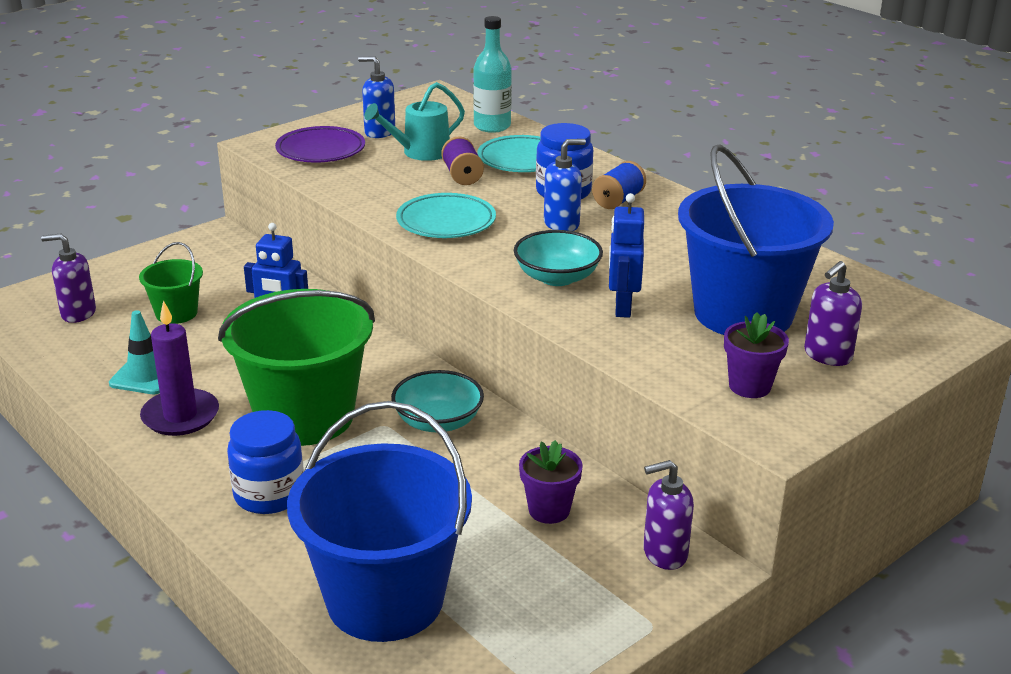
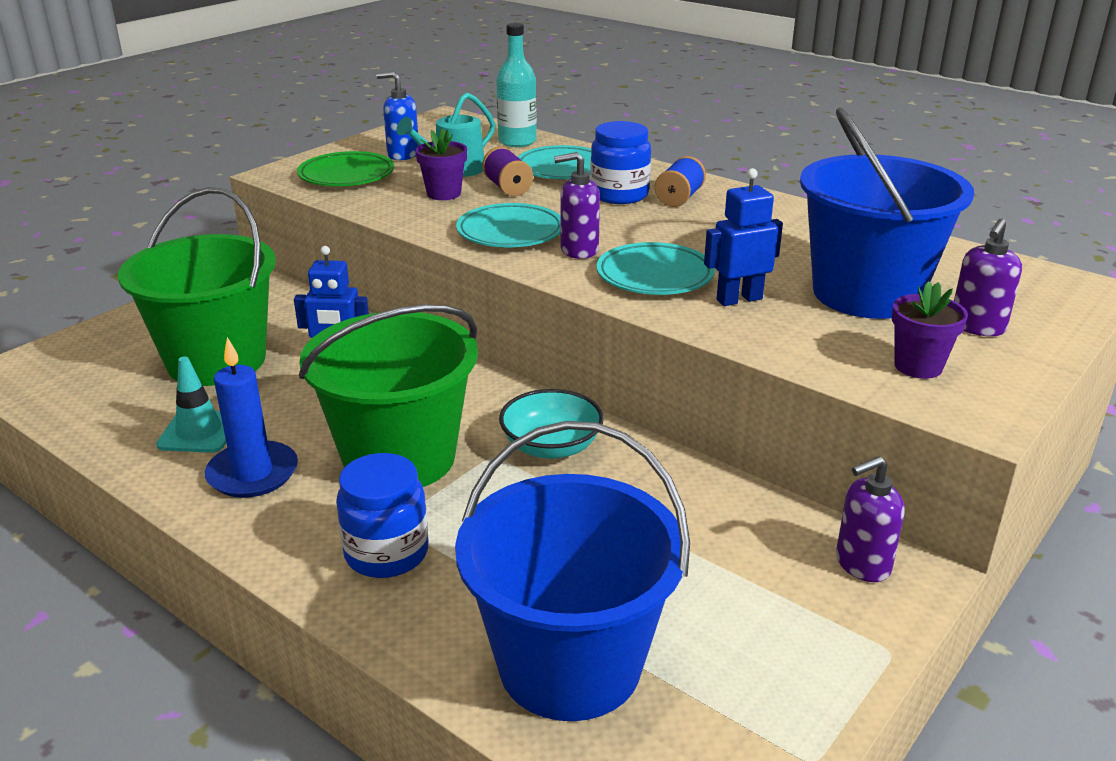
camera: 10 degrees left, 0 degrees up
purple soap dispenser [41,233,96,323] -> purple soap dispenser moved to [554,152,600,259]
green bucket [139,242,203,324] -> green bucket [118,187,276,386], size x2.08
purple candle [140,300,219,436] -> blue candle [205,337,298,498]
purple plate [275,126,365,162] -> green plate [297,151,394,186]
turquoise bowl [514,230,603,286] -> turquoise plate [596,242,715,295]
purple flower pot [519,440,583,524] -> purple flower pot moved to [415,129,467,200]
blue soap dispenser [544,139,586,231] -> none
blue robot [609,193,644,318] -> blue robot turned 75 degrees clockwise [704,168,783,306]

